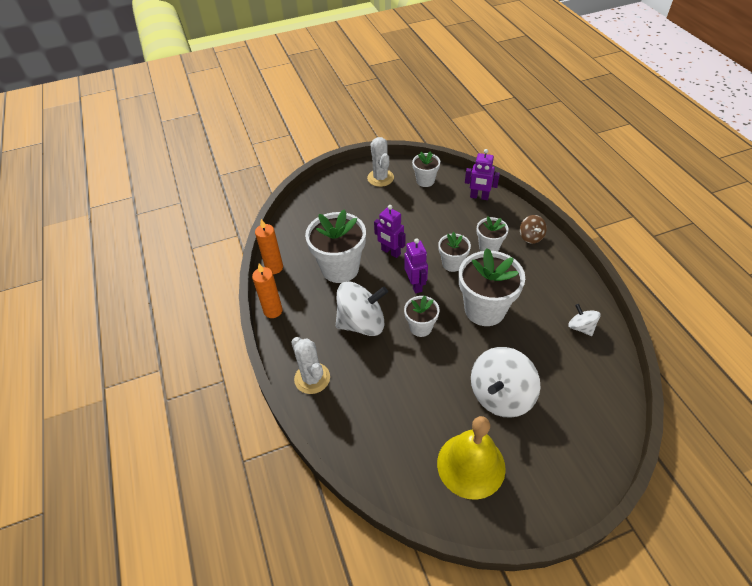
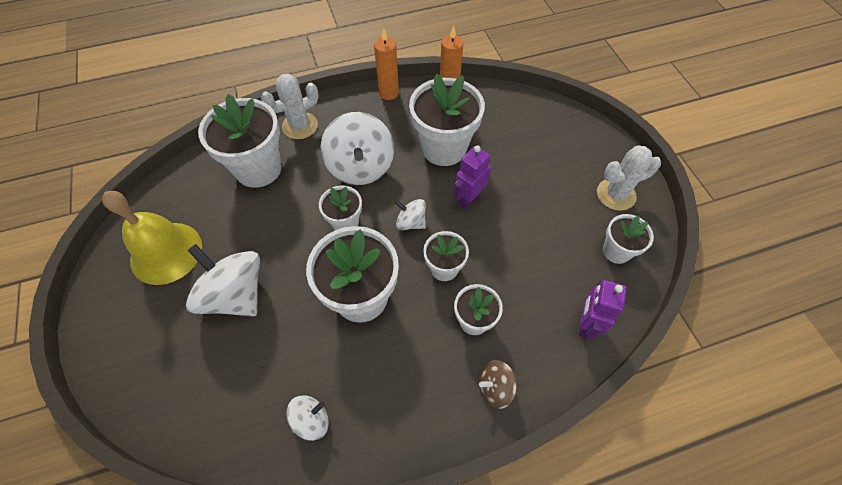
camera: 90 degrees right, 10 degrees up
purple robot [404,238,428,293] -> white spinning top [395,199,426,230]
none -> white flower pot [198,94,282,188]

